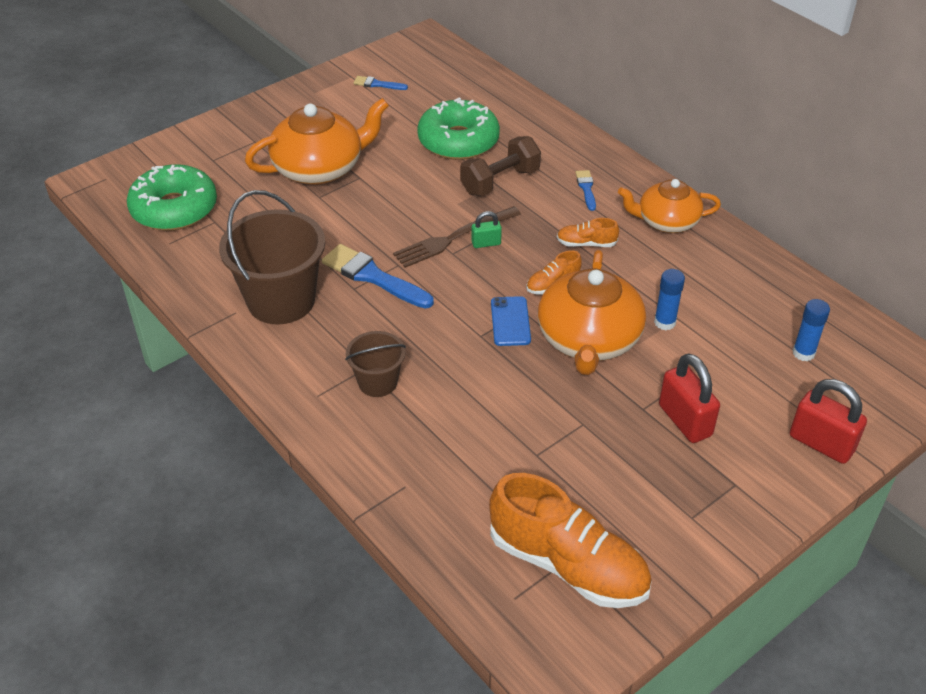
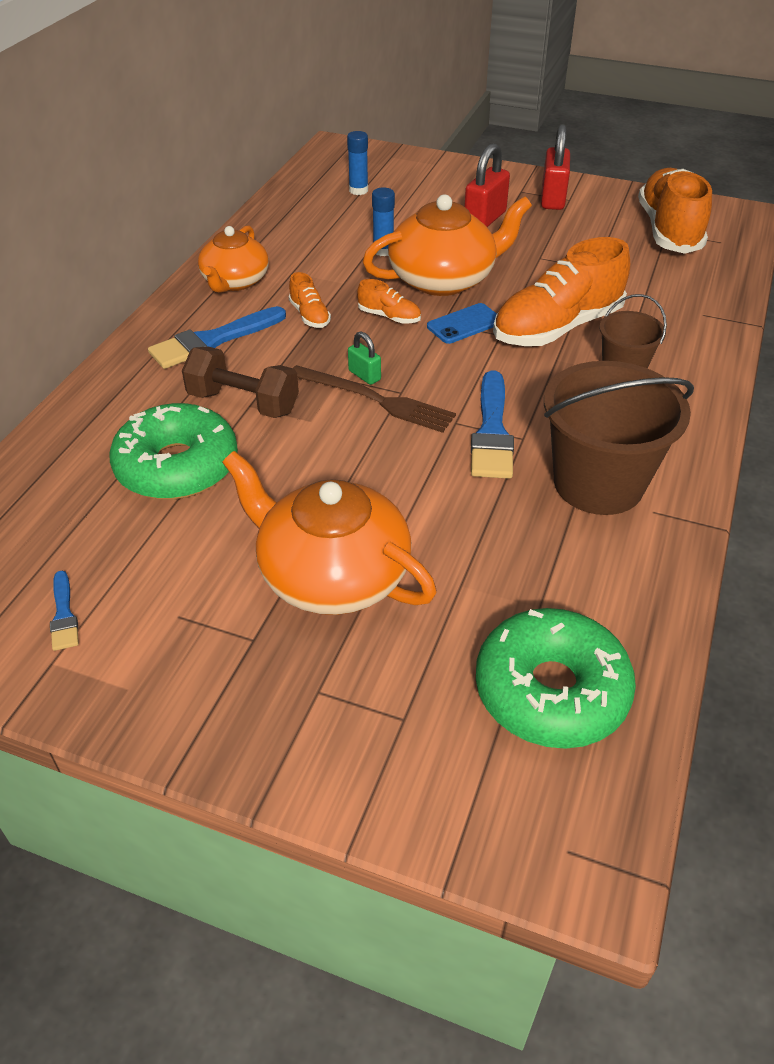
camera: 120 degrees left, 0 degrees up
blue brush [575,170,596,211] -> blue brush [148,306,286,369], size x1.94
orange teapot [618,179,721,233] -> orange teapot turned 45 degrees clockwise [198,225,269,293]
red padlock [790,379,867,464] -> red padlock moved to [541,124,570,210]
none -> orange shoe [493,237,630,346]

